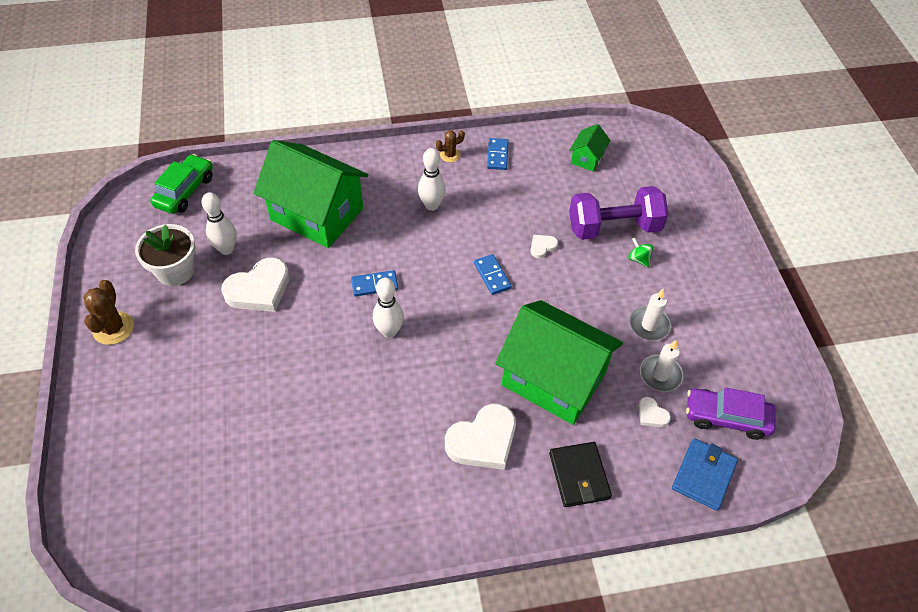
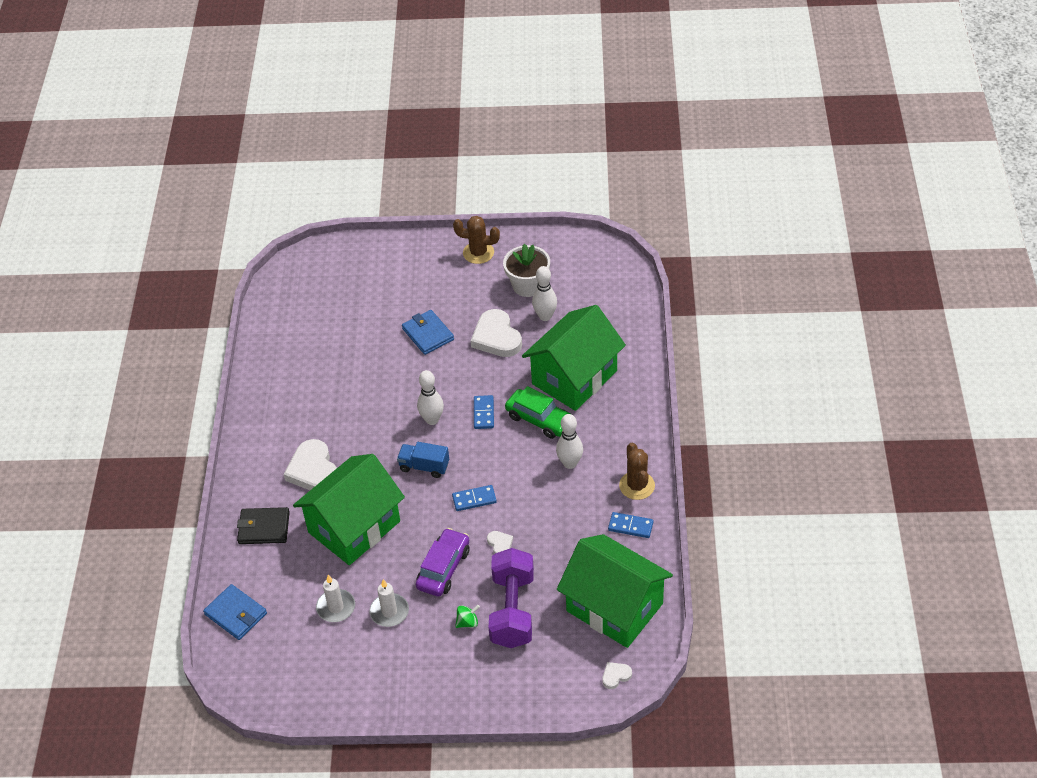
camera: 105 degrees right, 5 degrees down
green car [150,154,213,214] -> green car moved to [505,386,572,439]
brown cactus [436,130,465,162] -> brown cactus [619,443,655,500], size x1.66
green house [569,124,611,172] -> green house [557,534,673,648], size x2.32
white heart [638,397,671,427] -> white heart moved to [602,662,632,689]
purple car [686,387,776,440] -> purple car moved to [416,528,469,597]
none -> blue truck [397,442,449,478]
none -> blue wallet [402,310,454,355]

